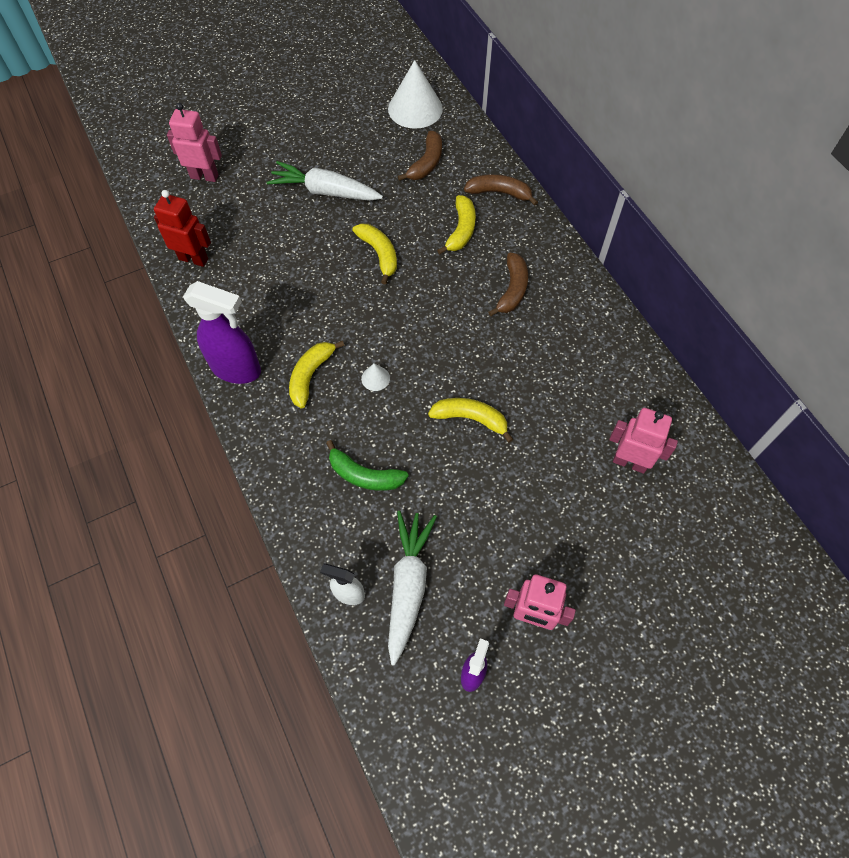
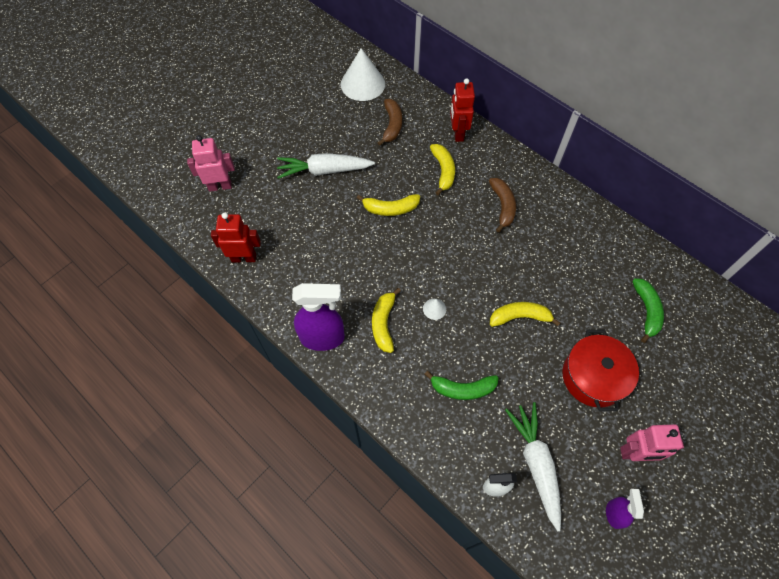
camera: 20 degrees left, 0 degrees up
yellow banana [352,224,397,284] -> yellow banana turned 135 degrees clockwise [357,194,420,216]
brown banana [464,174,538,206] -> red robot [450,78,475,142]
pink robot [609,408,678,473] -> green banana [632,278,664,343]
none -> red pot [563,329,639,411]

